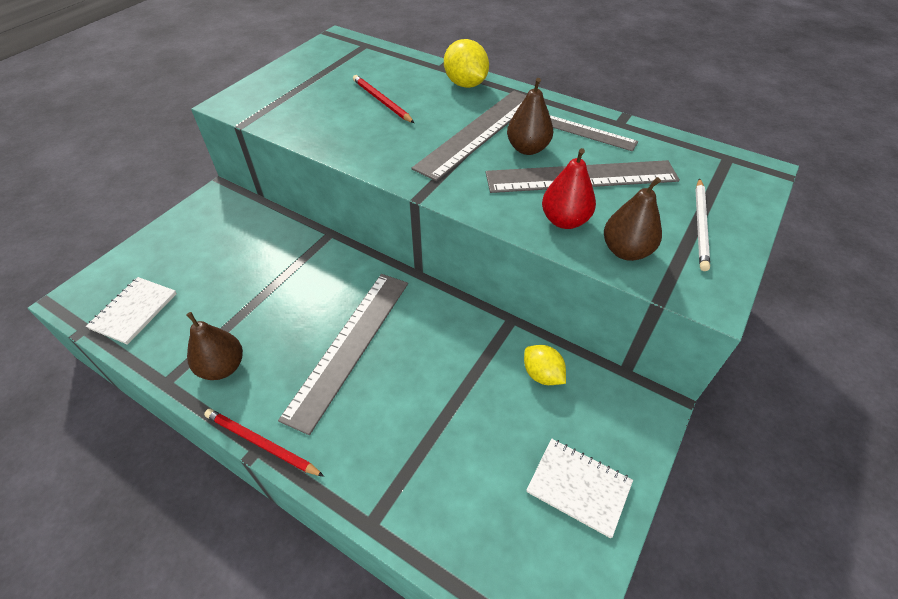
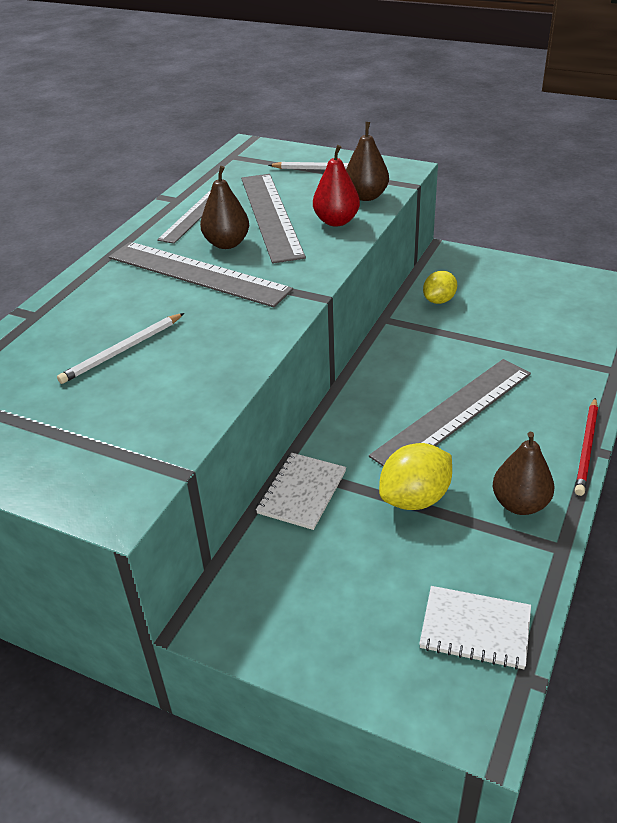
camera: 95 degrees left, 10 degrees down
grey ruler [278,274,408,435] -> grey ruler turned 60 degrees counterclockwise [369,359,531,466]
red pencil [353,75,414,123] -> white pencil [57,313,184,384]
yellow lemon [444,39,489,88] -> yellow lemon moved to [379,443,452,510]
white notebook [527,439,633,538] -> white notebook moved to [256,453,346,530]

